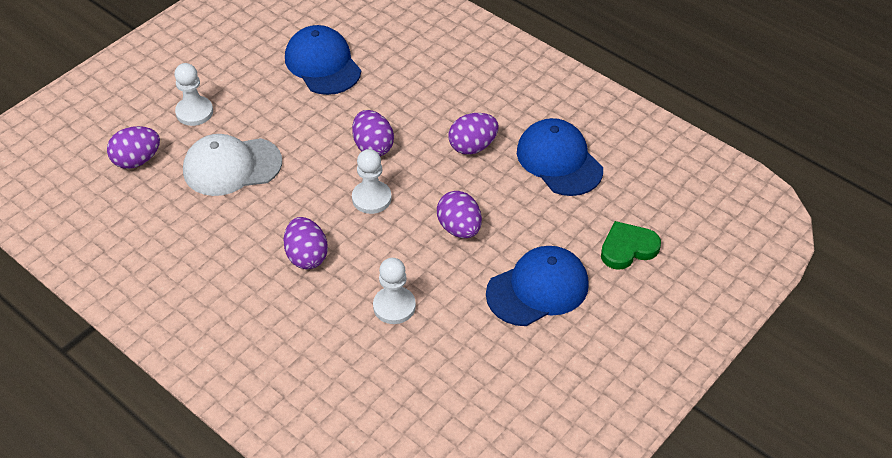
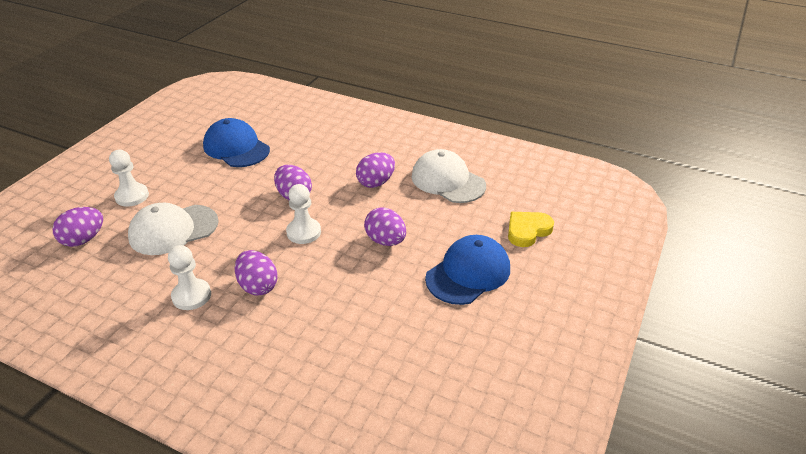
camera: 15 degrees left, 10 degrees down
white pawn [373,258,416,324] -> white pawn moved to [168,245,211,310]
blue cap [517,118,603,196] -> white cap [411,149,486,203]
green heart [601,221,661,270] -> yellow heart [508,212,554,247]

